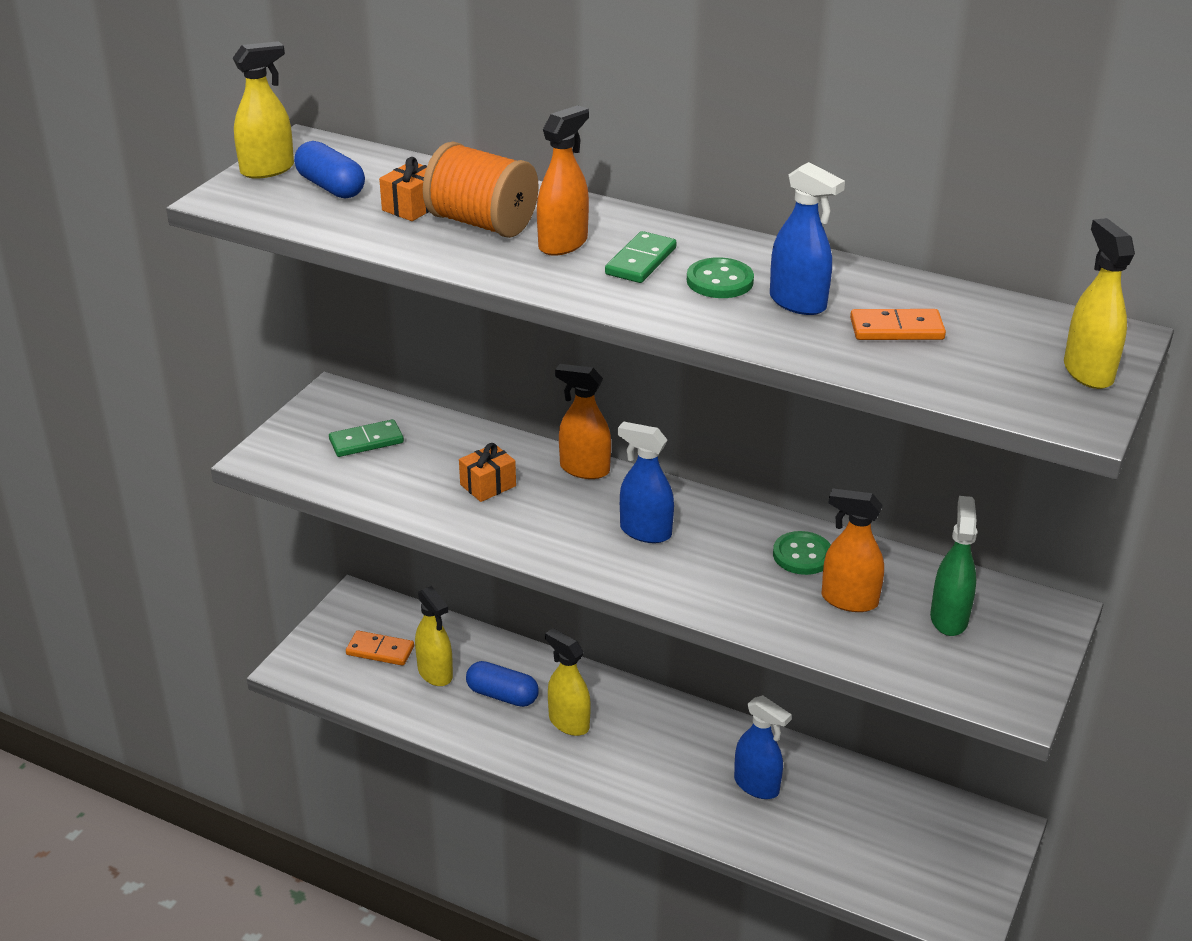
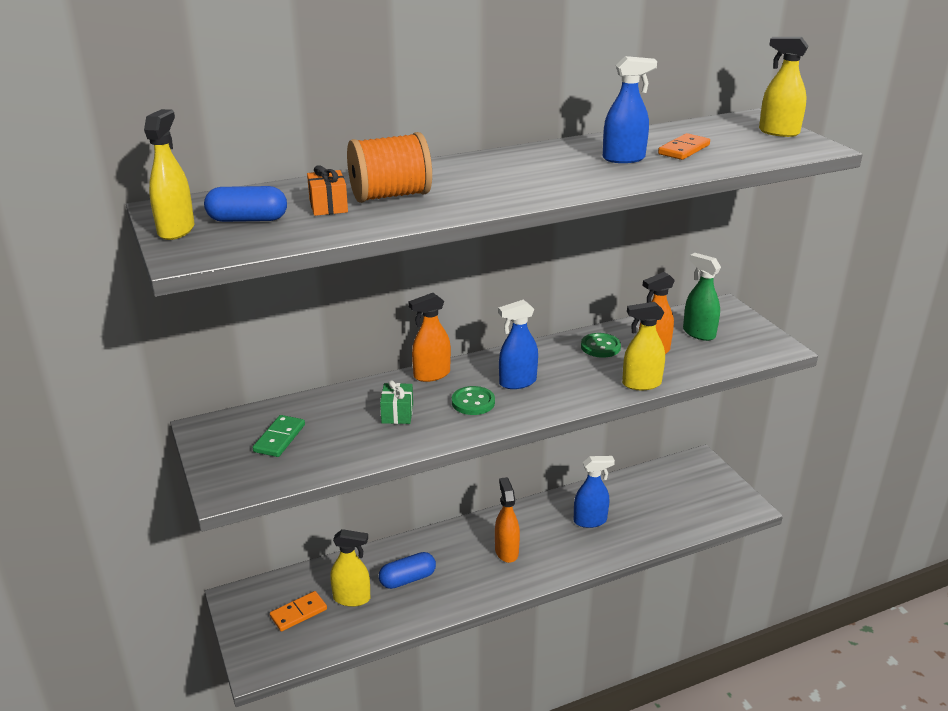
camera: 50 degrees left, 5 degrees down
orange gift [459,443,516,502] -> green gift [380,380,413,424]
orange spray bottle [537,105,589,256] -> orange spray bottle moved to [495,477,520,563]
yellow spray bottle [545,628,591,736] -> yellow spray bottle moved to [622,302,665,390]
green domino [605,231,676,283] -> none
green button [687,257,754,298] -> green button moved to [452,386,495,415]

